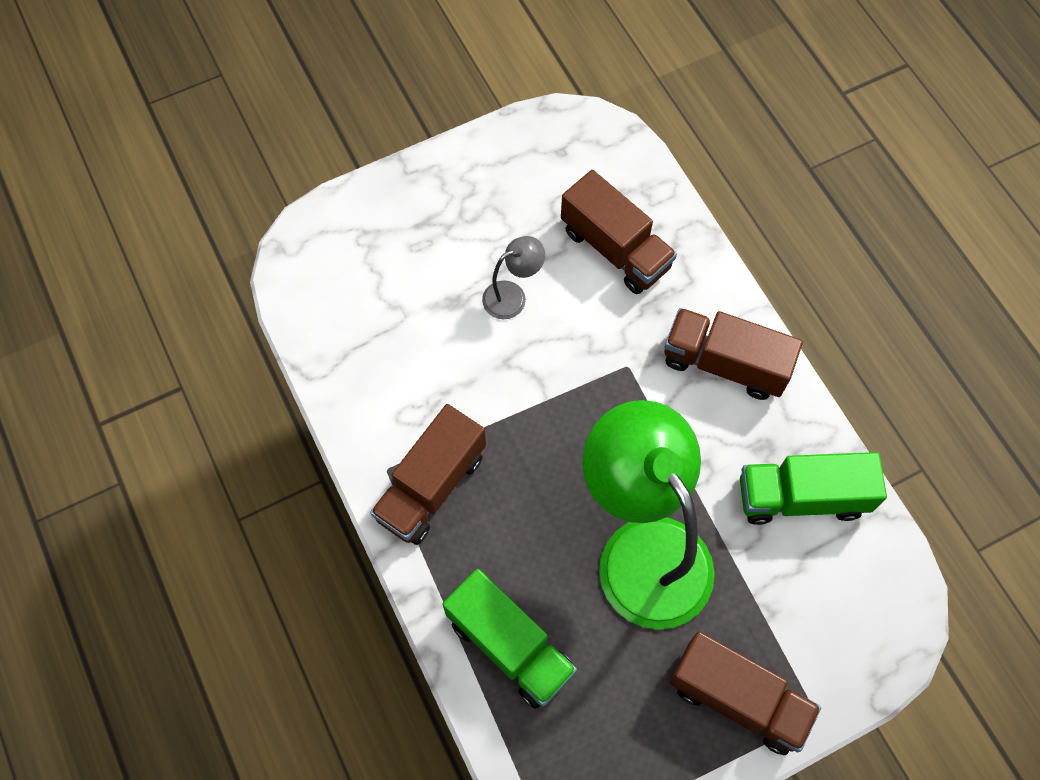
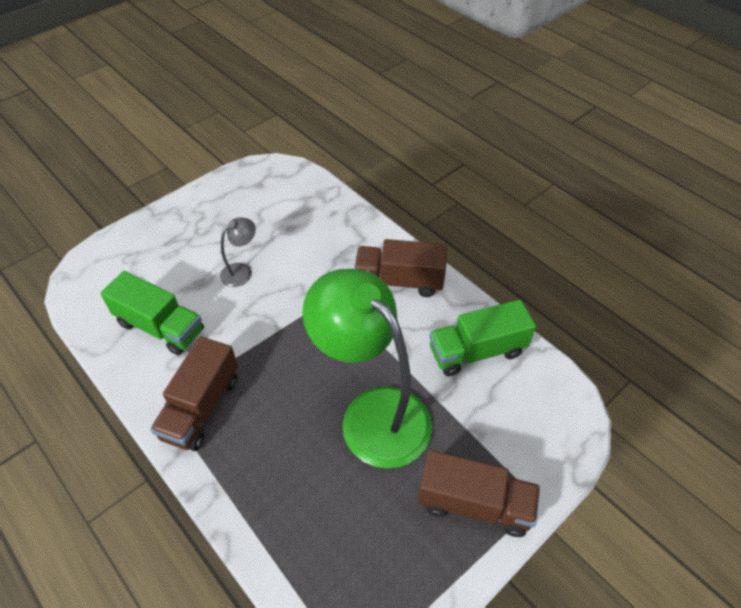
camera: 15 degrees left, 15 degrees down
green truck [443,569,577,709] -> green truck moved to [100,271,204,355]
brown truck [561,170,677,294] -> none

